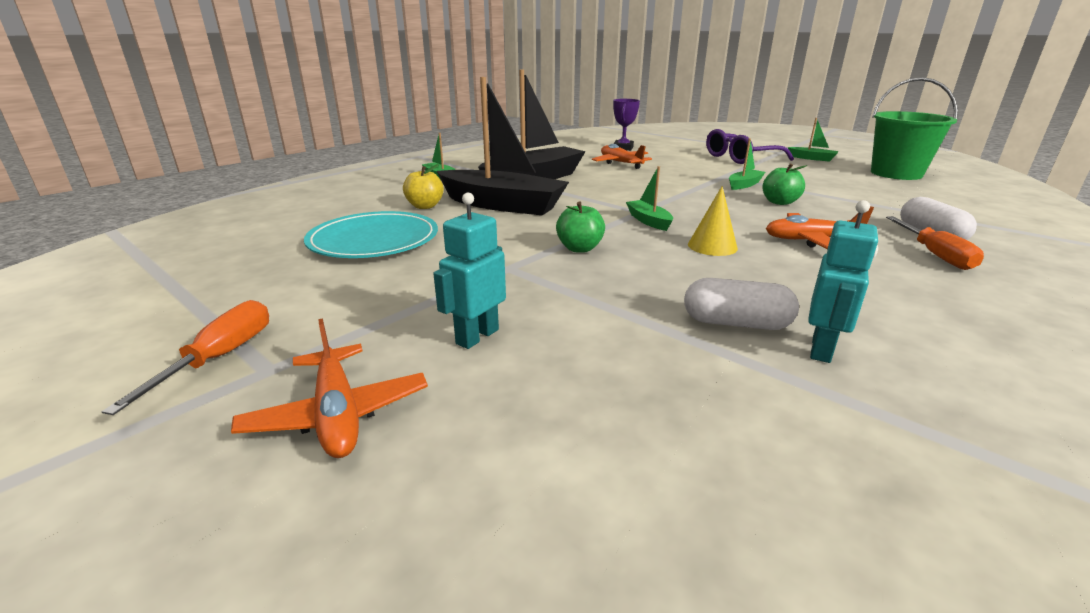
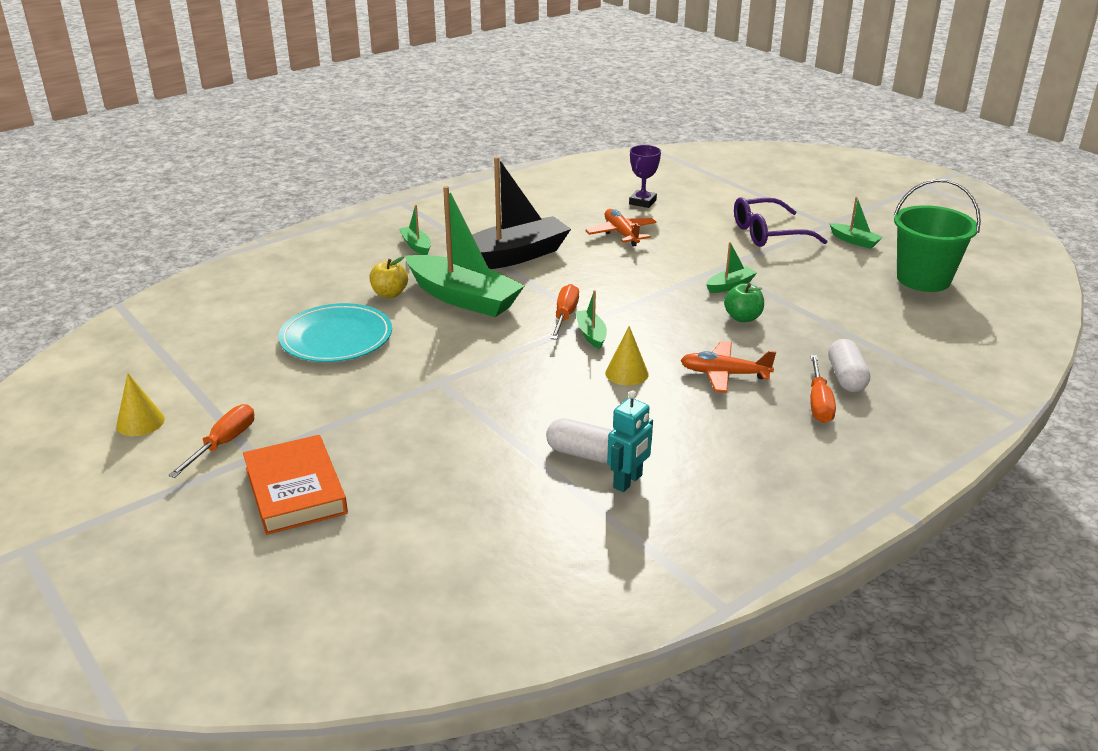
camera: 10 degrees right, 5 degrees up
orange plane [231,318,428,458] -> orange book [243,435,348,535]
turquoise robot [433,193,506,349] -> none
black boat [437,77,569,215] -> green boat [405,186,525,317]
green apple [556,202,605,253] -> none
none -> yellow cone [116,373,165,436]
none -> orange screwdriver [550,284,579,340]

